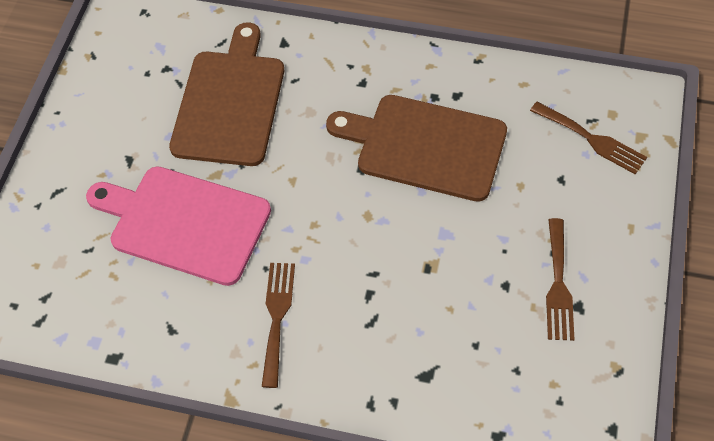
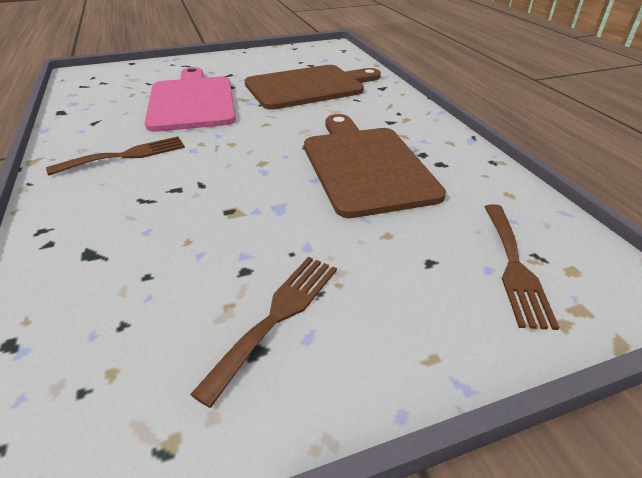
camera: 55 degrees right, 20 degrees down
brown fork [546,218,575,341] -> brown fork turned 150 degrees clockwise [190,257,337,408]

